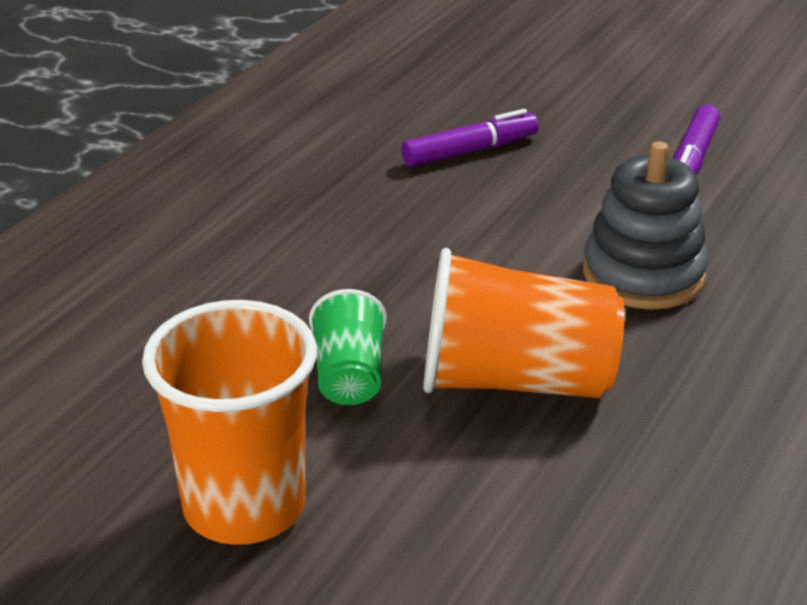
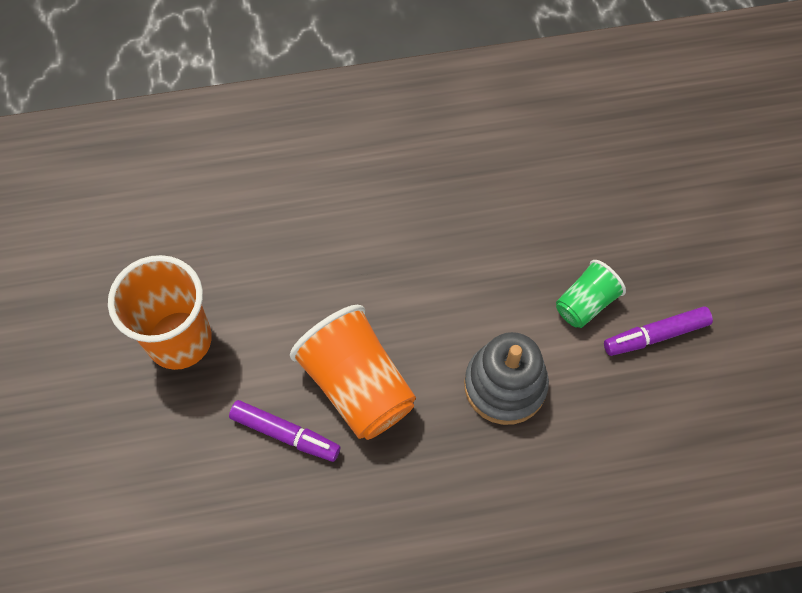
camera: 50 degrees right, 30 degrees up
green cup [309,289,387,405] -> green cup moved to [556,260,626,328]
purple marker [401,109,539,167] -> purple marker moved to [229,400,340,462]

